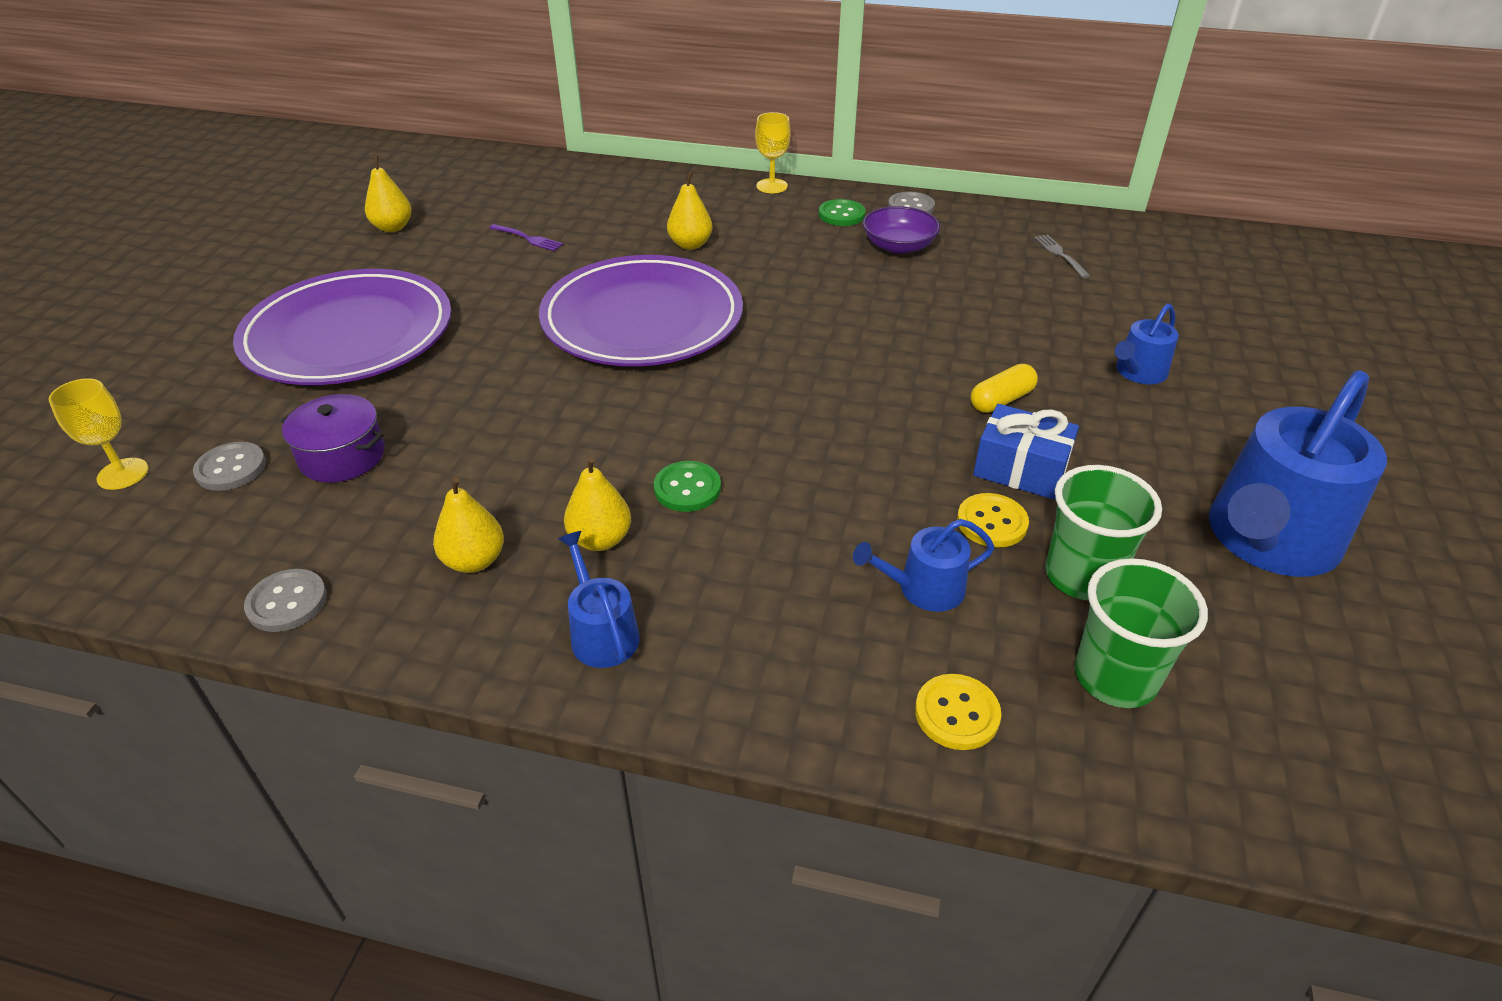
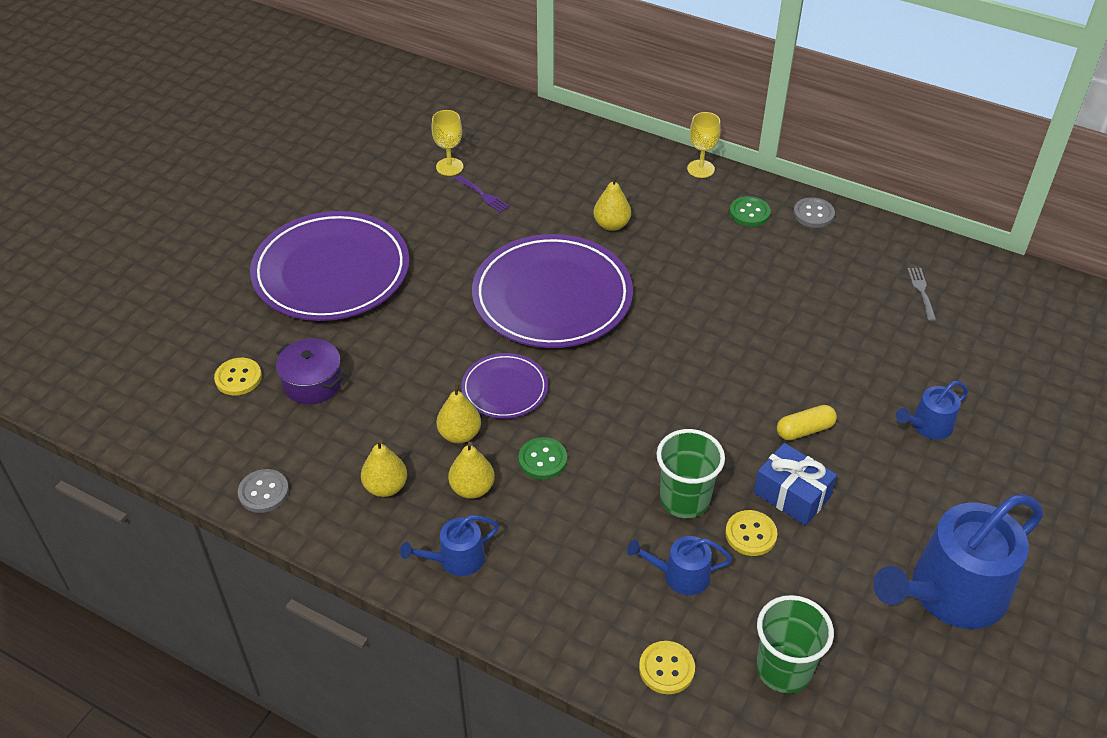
camera: 15 degrees right, 5 degrees up
yellow goblet [48,378,148,490] -> yellow goblet moved to [431,110,463,176]
grey button [193,442,266,491] -> yellow button [214,358,262,396]
yellow pear [365,155,412,232] -> yellow pear moved to [436,382,481,443]
blue watering can [558,531,640,668] -> blue watering can turned 105 degrees counterclockwise [400,515,499,576]
purple bowl [863,206,940,254] -> none
green cup [1045,465,1162,601] -> green cup moved to [657,429,725,518]
none -> purple plate [461,353,548,419]

